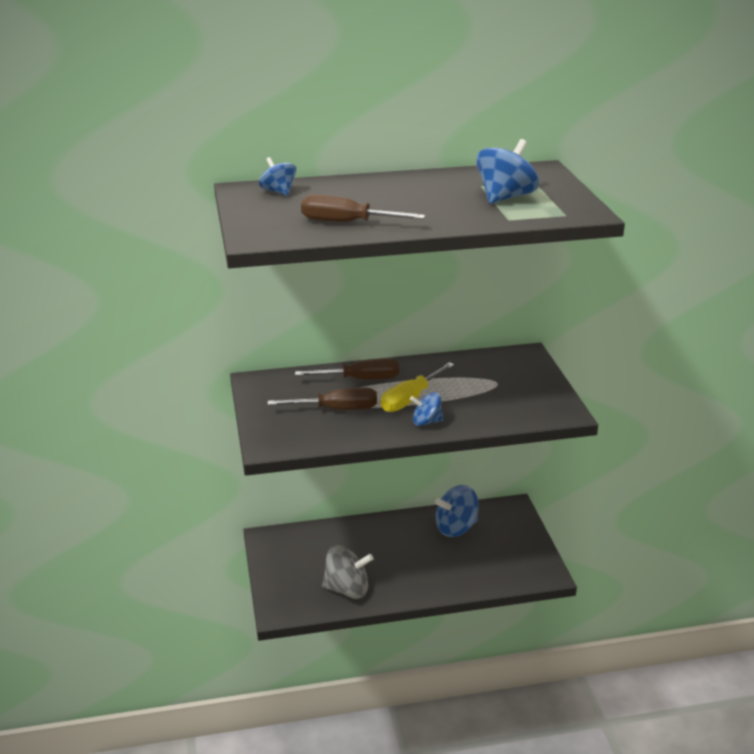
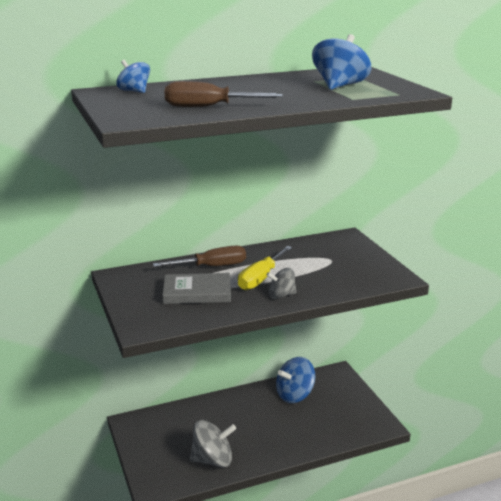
camera: 10 degrees left, 5 degrees down
brown screwdriver [268,387,377,410] -> grey book [162,273,231,304]
blue spinning top [410,392,444,426] -> grey spinning top [267,268,296,299]

